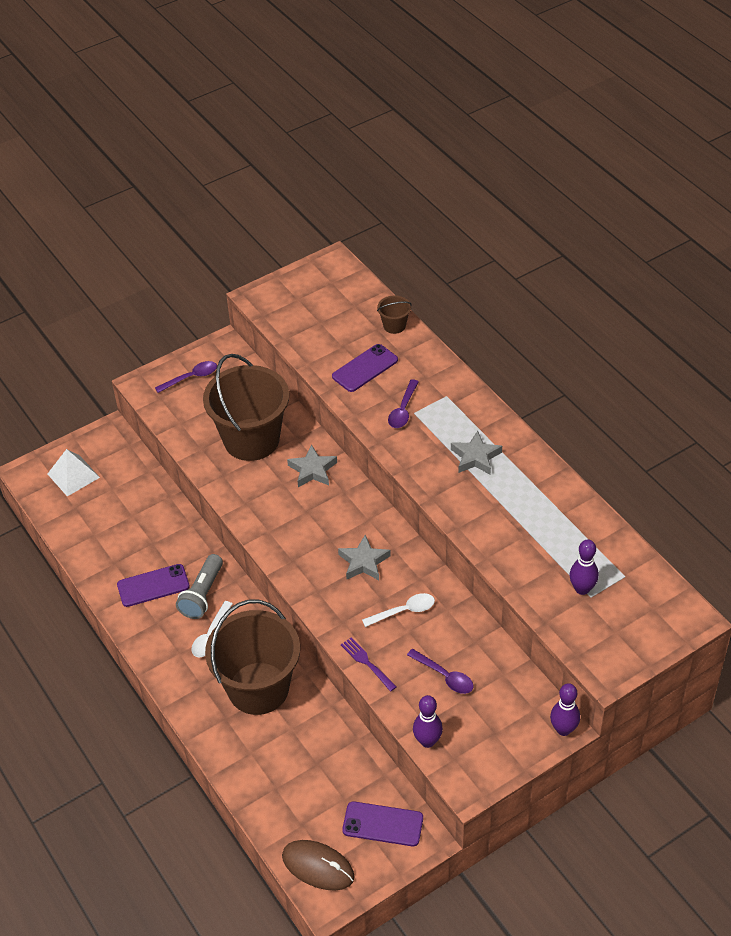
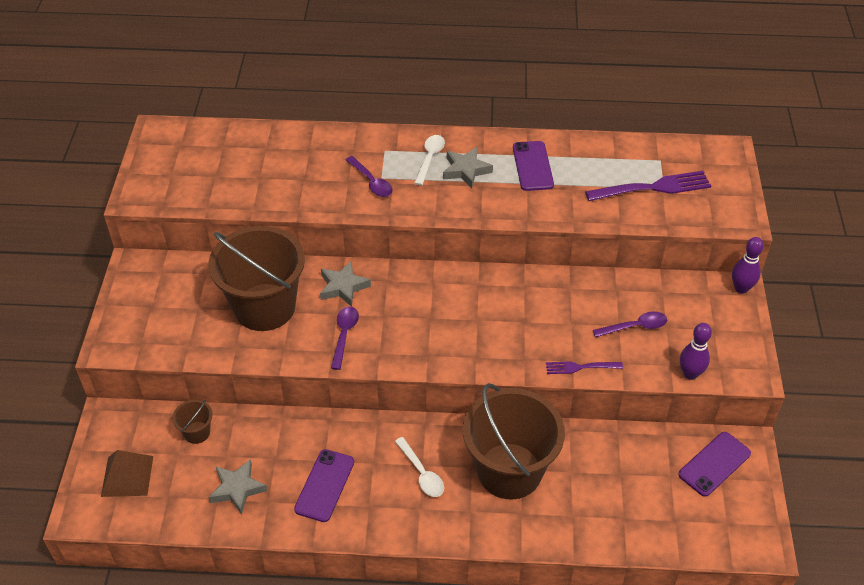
camera: 55 degrees left, 0 degrees up
white pyramid [48,449,100,496] -> brown pyramid [101,450,153,497]
purple spoon [155,361,217,393] -> purple spoon moved to [331,306,359,370]
grey flashlight [176,554,223,619] -> none
brown mouse [282,840,355,891] -> none
purple phone [332,344,398,392] -> purple phone moved to [513,141,554,191]
grey star [338,535,391,580] -> grey star moved to [208,459,267,515]
white spoon [362,593,435,627] -> white spoon moved to [414,135,445,185]
brown bucket [377,296,412,334] -> brown bucket moved to [172,400,213,444]
purple bowling pin [570,539,599,595] -> purple fork [585,171,711,201]

